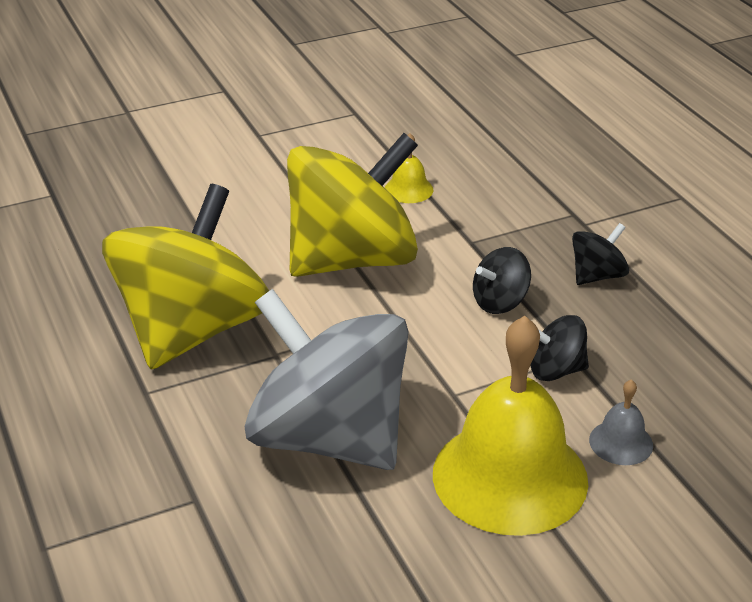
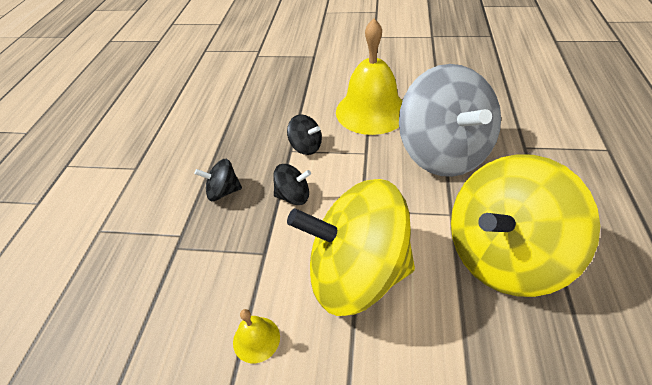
camera: 145 degrees left, 10 degrees up
grey bell [589,379,653,465] -> none

